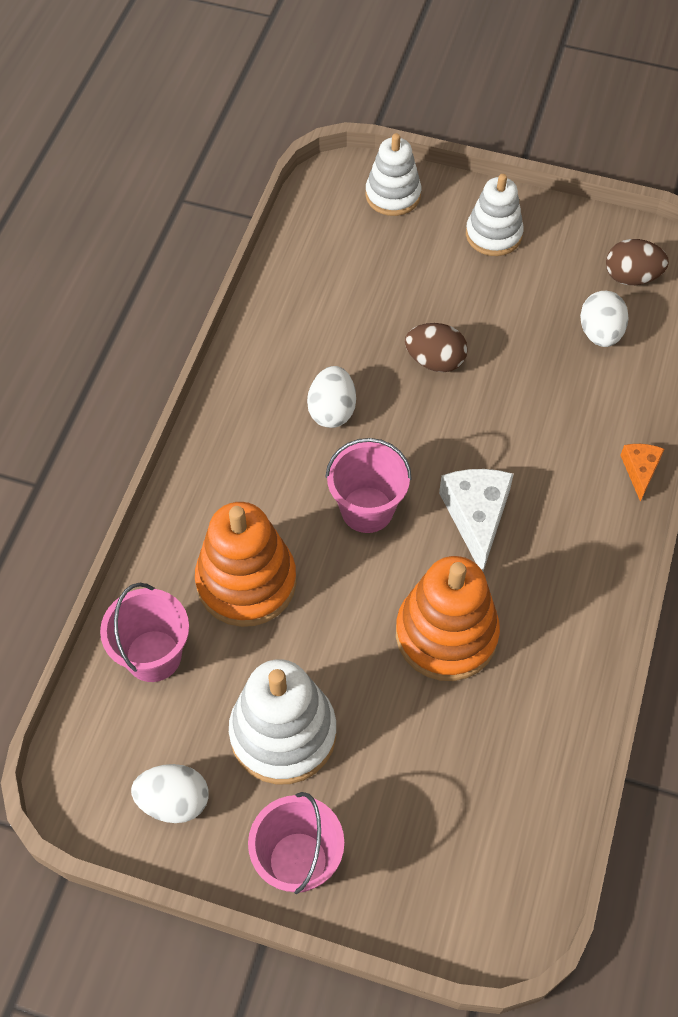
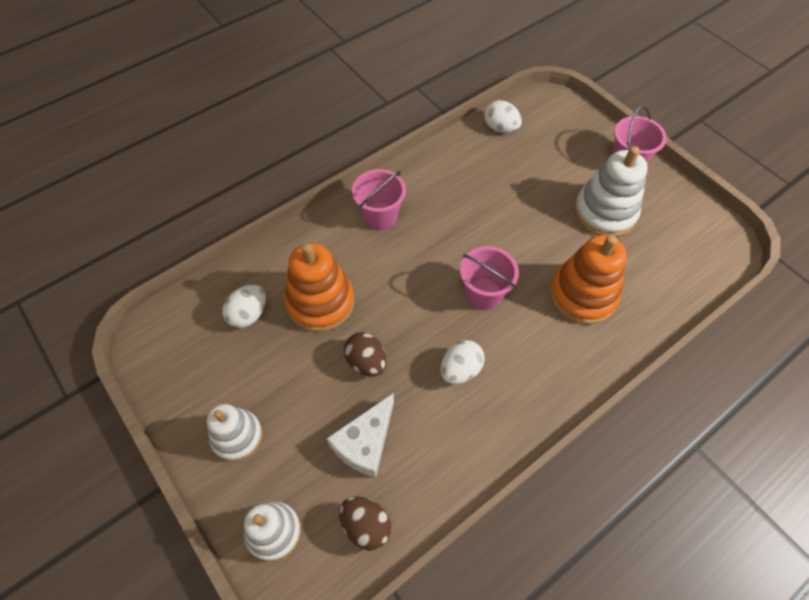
camera: 145 degrees left, 0 degrees up
pink bucket [100,583,189,682] -> pink bucket moved to [352,169,406,230]
white egg [131,764,209,823] -> white egg moved to [484,100,522,133]
orange stacking toy [396,556,500,681] -> orange stacking toy moved to [284,243,355,332]
white cheese [439,469,514,571] -> white cheese moved to [326,393,394,478]
brown egg [606,239,669,285] -> brown egg moved to [339,496,391,551]
orange cheese [620,444,664,502] -> none

